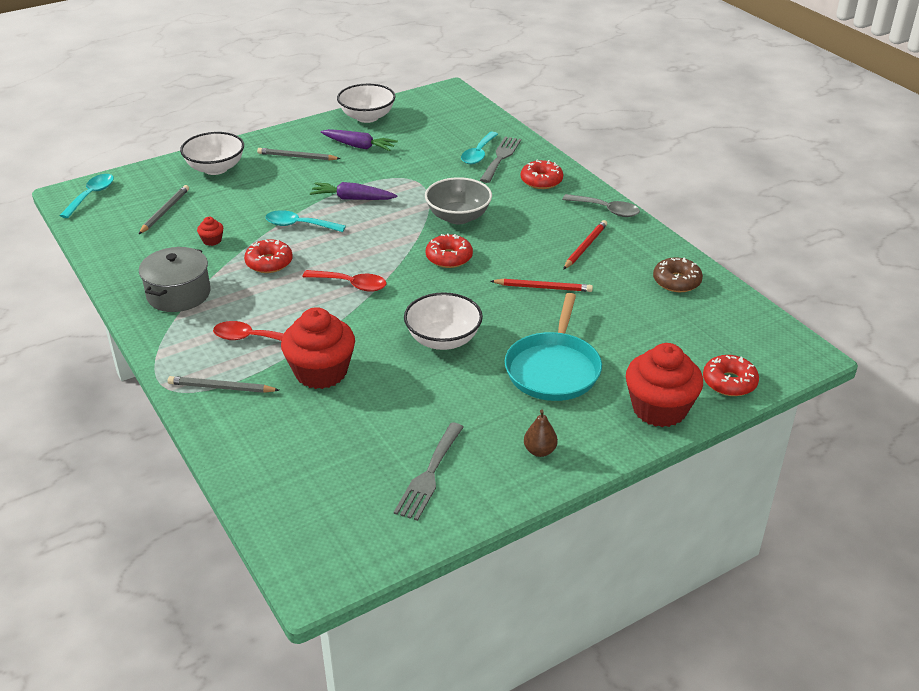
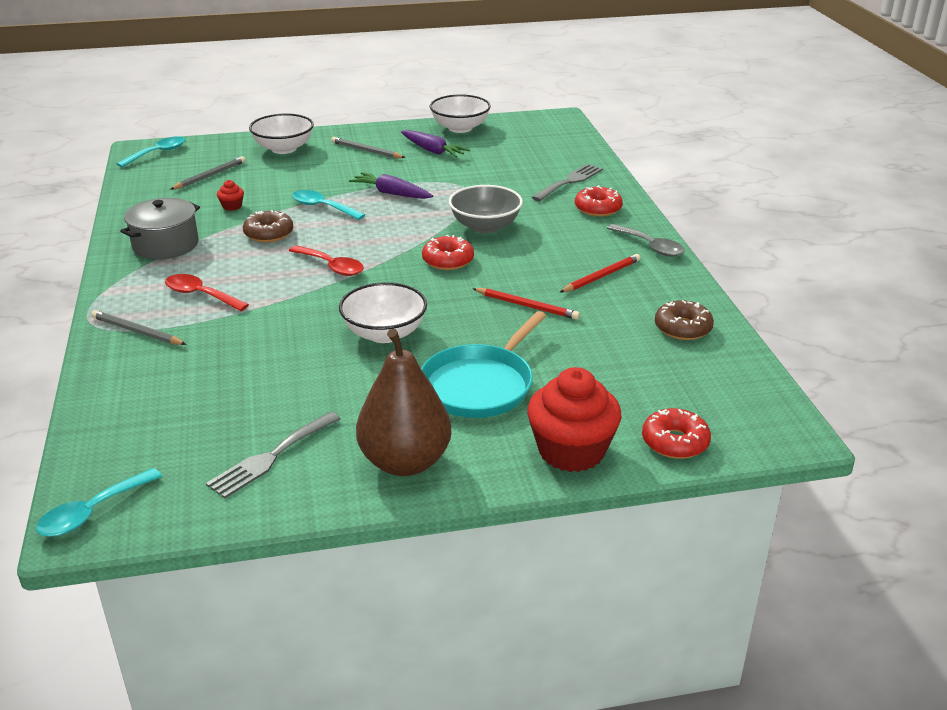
camera: 20 degrees right, 5 degrees down
red donut [244,239,293,273] -> brown donut [243,210,293,243]
red cupcake [281,307,355,389] -> none
turquoise spoon [461,132,498,164] -> turquoise spoon moved to [36,468,162,537]
brown pear [524,410,558,457] -> brown pear [356,329,452,476], size x2.36

